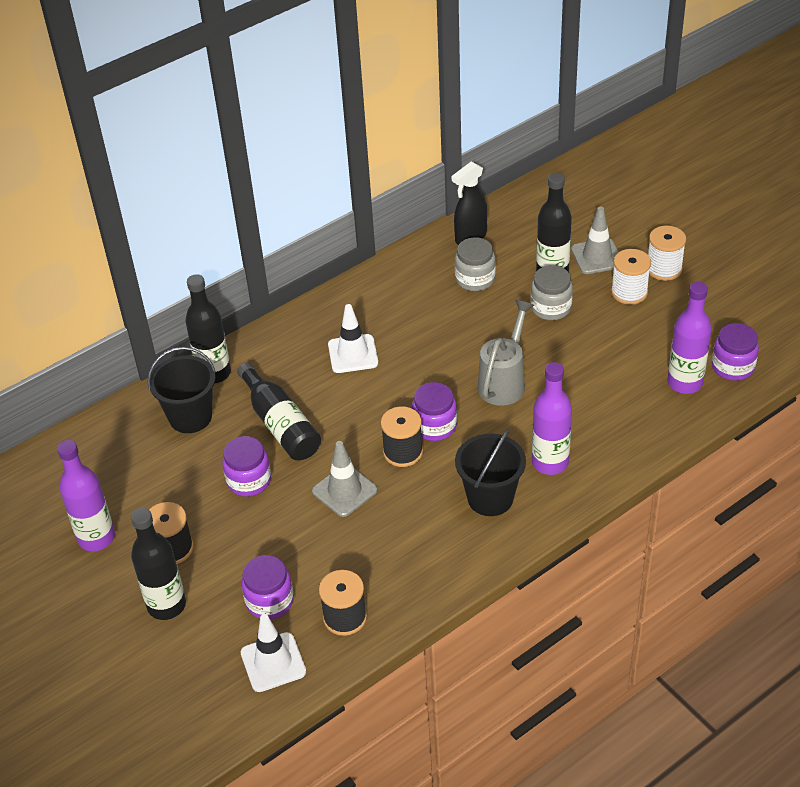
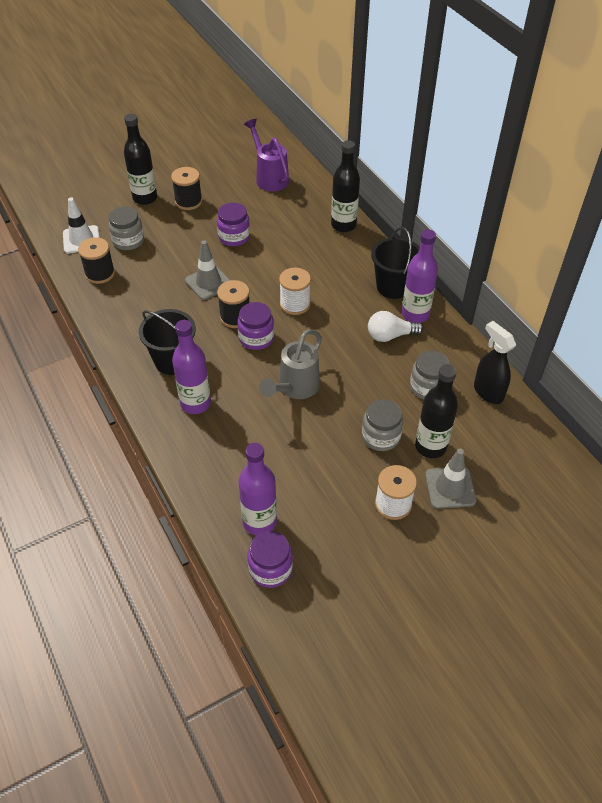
camera: 95 degrees right, 5 degrees up
purple bottle [57,440,115,551] -> purple bottle moved to [402,229,438,323]
black bucket [147,347,216,433] -> black bucket moved to [371,227,420,299]
black bottle [237,362,321,460] -> none
purple jar [241,555,294,620] -> grey jar [108,206,144,250]
white traffic cone [328,304,378,373] -> none
grey watering can [478,300,534,406] -> grey watering can turned 90 degrees clockwise [259,329,322,399]
white spool [648,226,686,281] -> white spool moved to [279,268,311,315]
none -> purple watering can [244,119,289,191]
none -> white light bulb [368,311,423,342]

